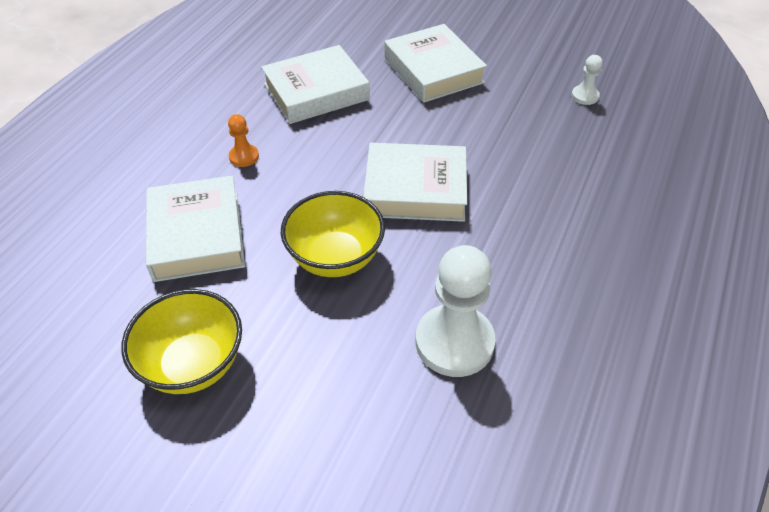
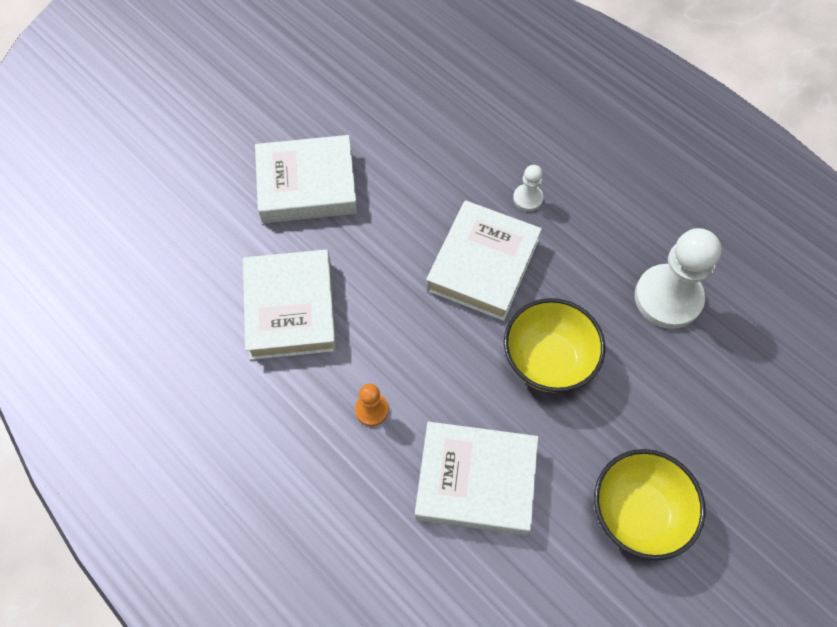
camera: 70 degrees left, 15 degrees up
white pawn [571,55,603,105] -> white pawn moved to [513,165,543,211]

